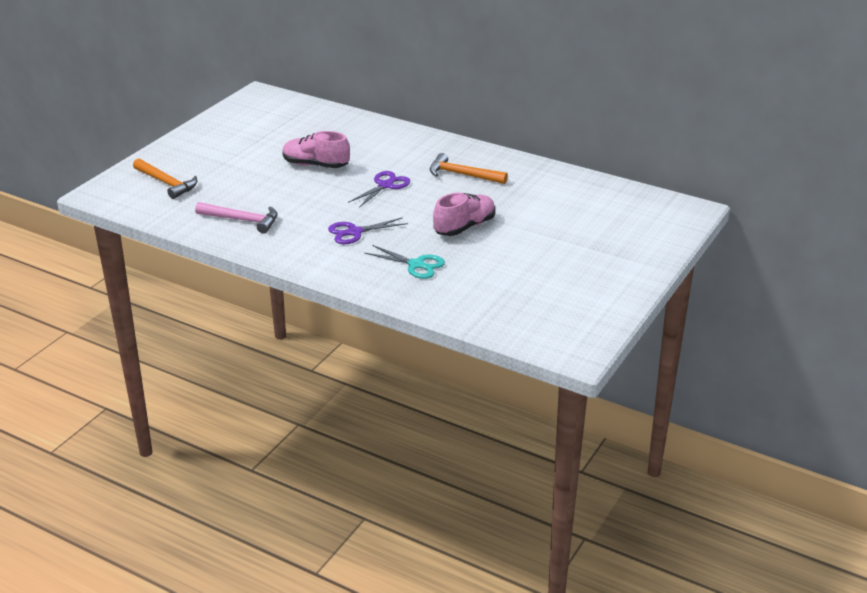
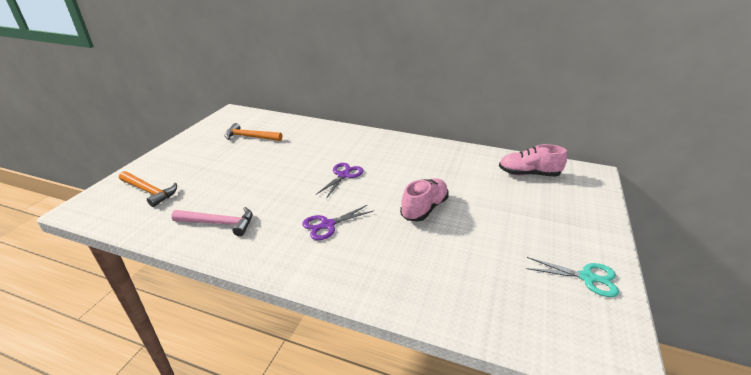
camera: 10 degrees left, 0 degrees up
pink shoe [282,131,350,168] -> pink shoe moved to [499,144,567,176]
turquoise scissors [365,245,445,279] -> turquoise scissors moved to [526,257,619,297]
orange hammer [430,153,508,184] -> orange hammer moved to [224,123,282,141]

